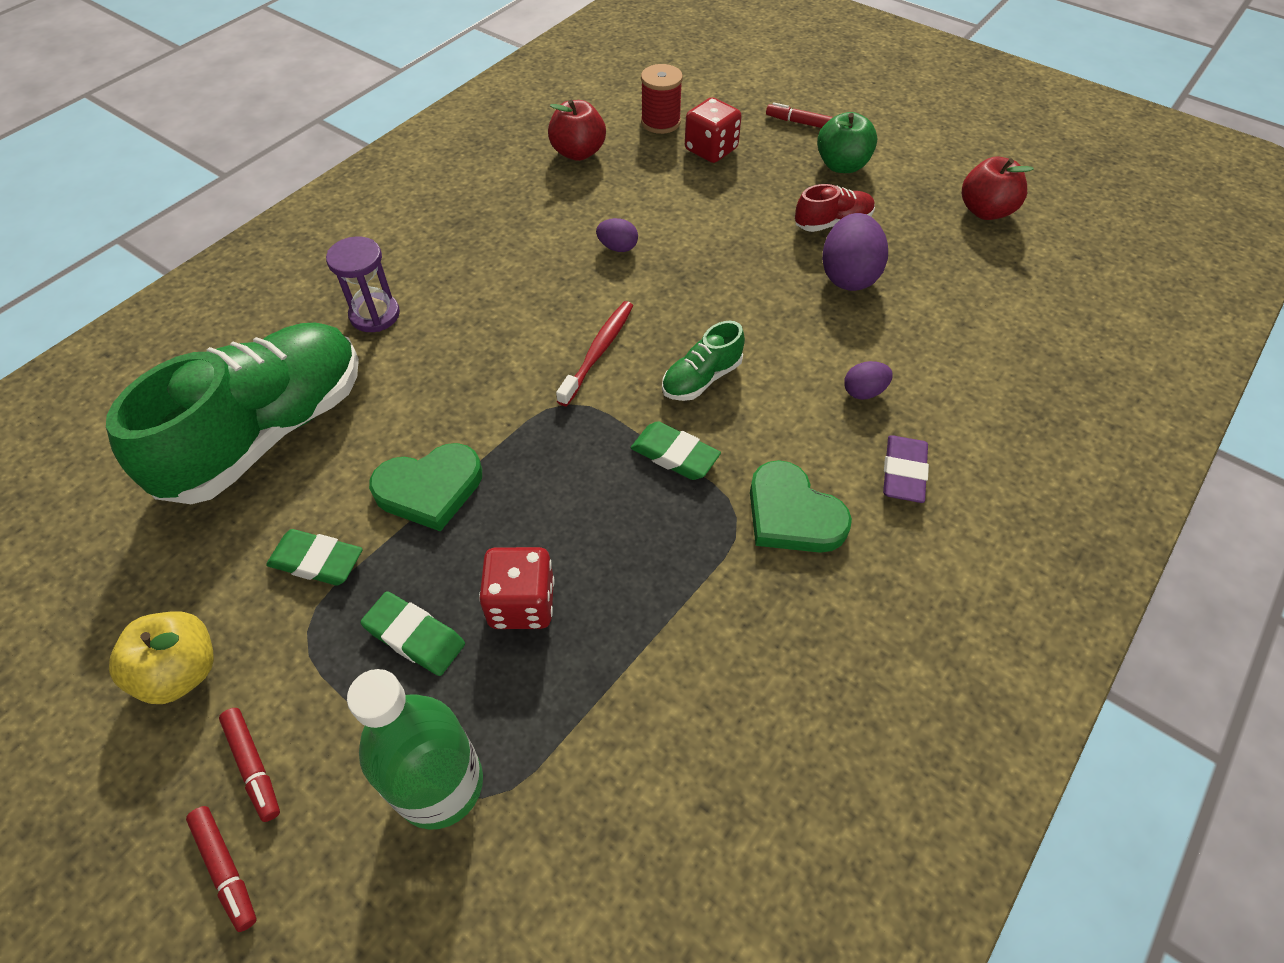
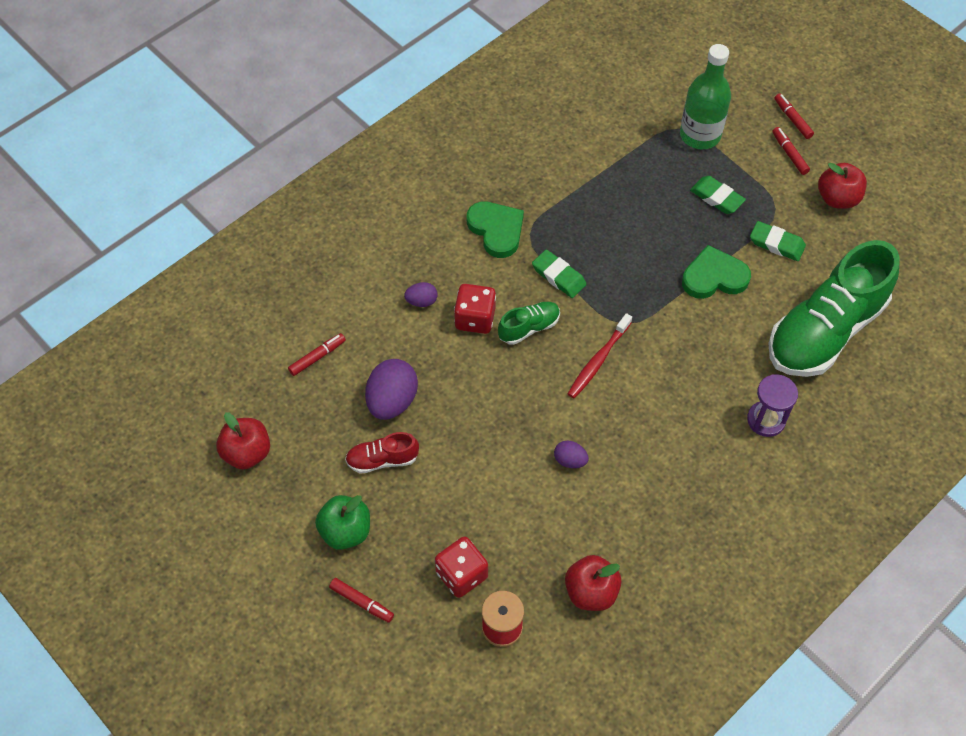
camera: 170 degrees left, 5 degrees up
yellow apple [109,611,214,704] -> red apple [818,163,867,209]
red dice [479,547,554,629] -> red dice moved to [454,284,496,334]
purple eraser [883,435,929,503] -> none
none -> red marker [288,333,346,376]

